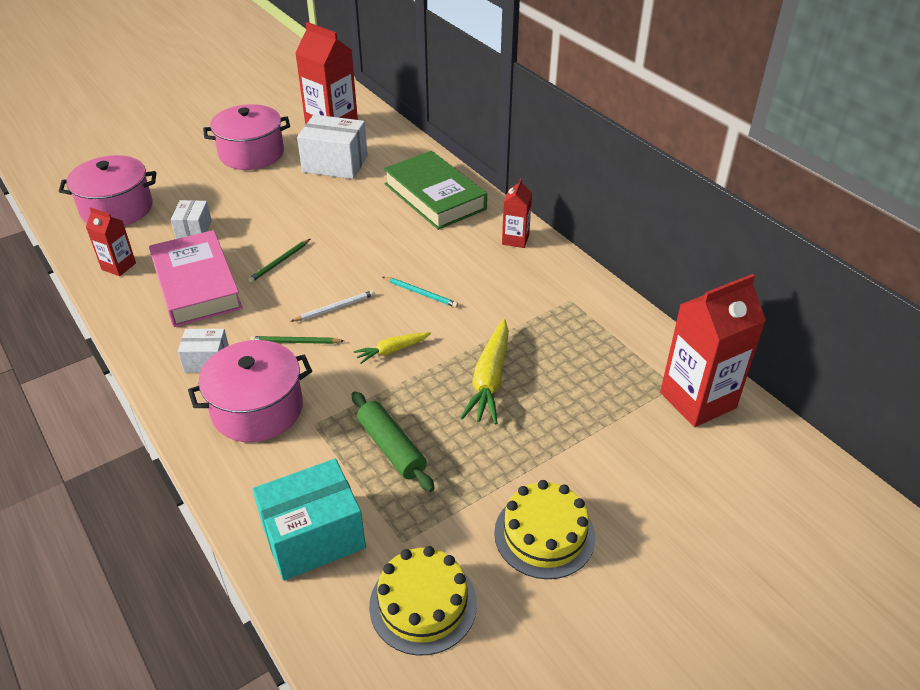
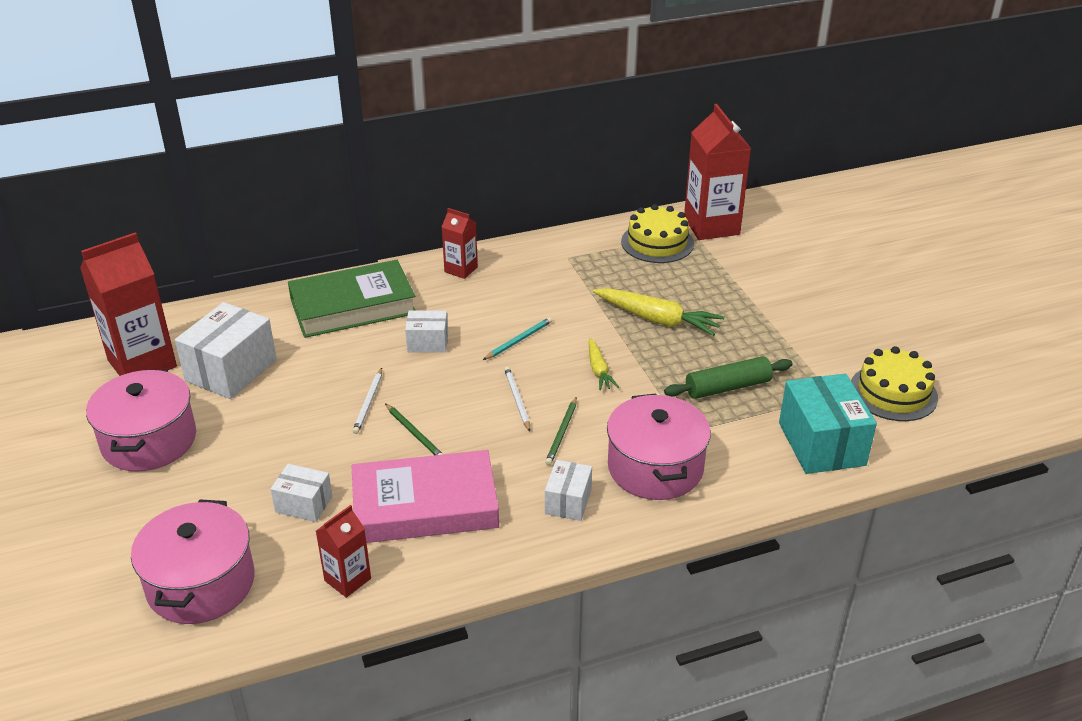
camera: 75 degrees left, 5 degrees down
yellow cake [494,480,595,579] -> yellow cake moved to [621,204,694,263]
none -> white pencil [353,368,382,434]
none -> white box [405,310,448,352]

